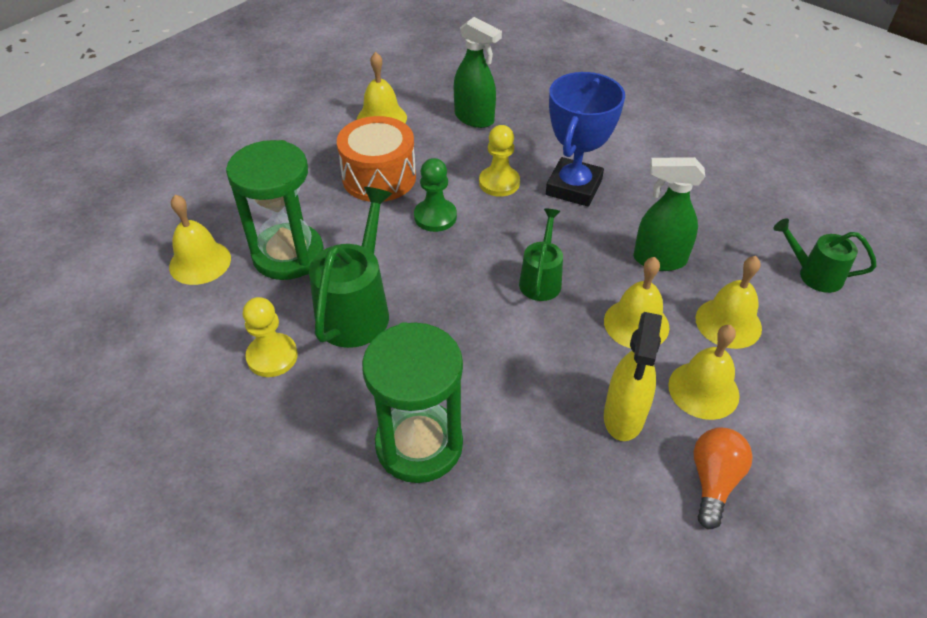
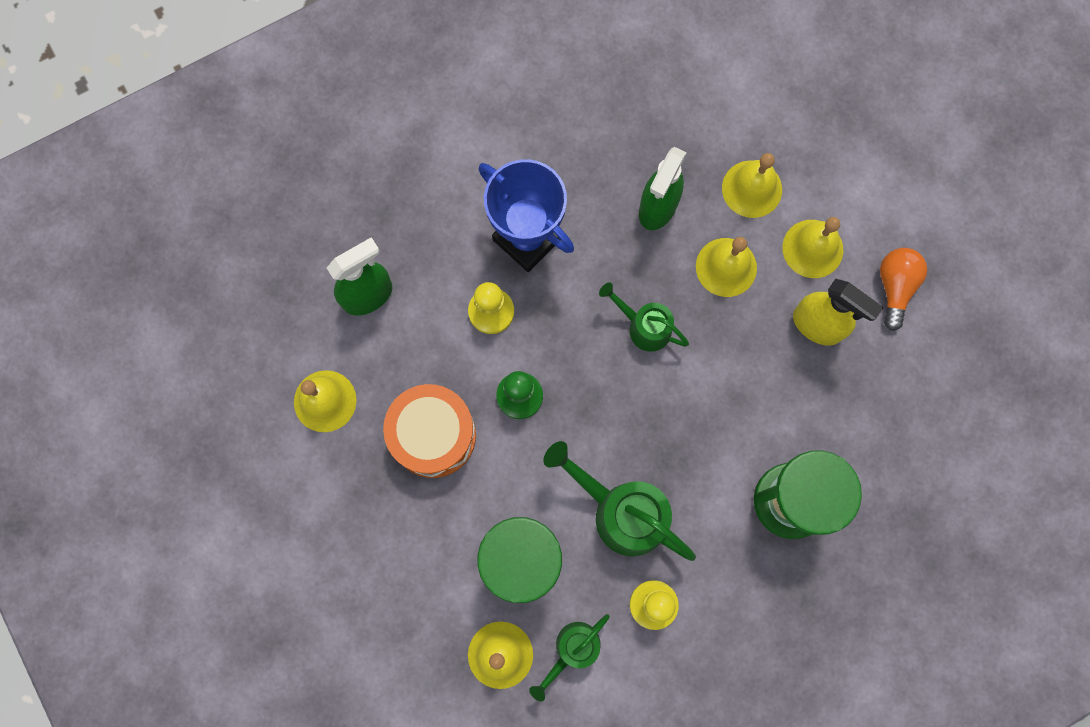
camera: 70 degrees left, 30 degrees up
orange light bulb [694,427,753,529] -> orange light bulb turned 60 degrees clockwise [880,248,927,331]
green watering can [773,218,876,293] -> green watering can moved to [529,614,610,701]

